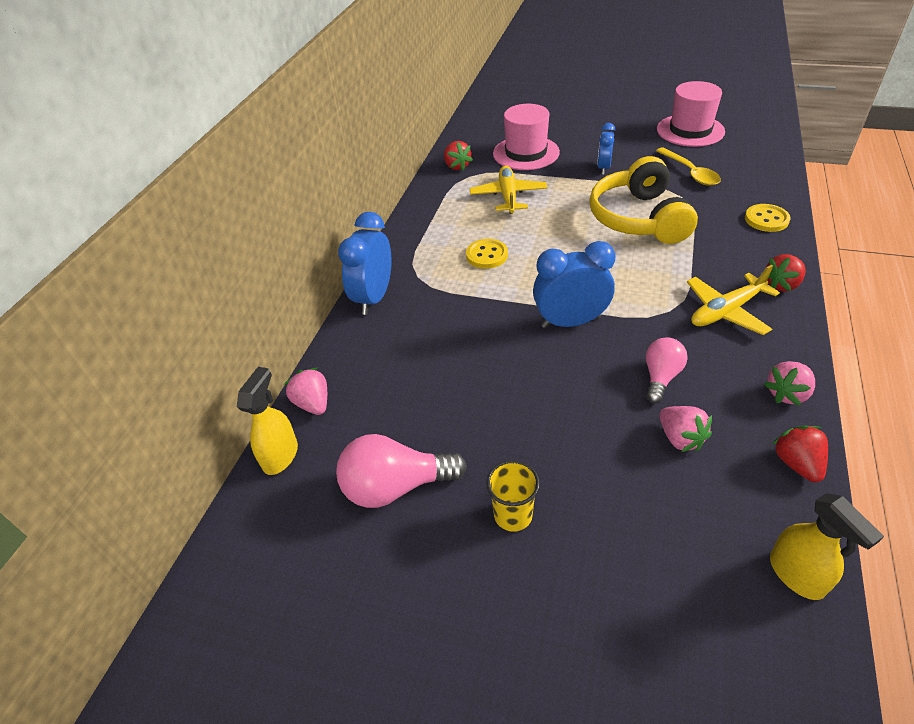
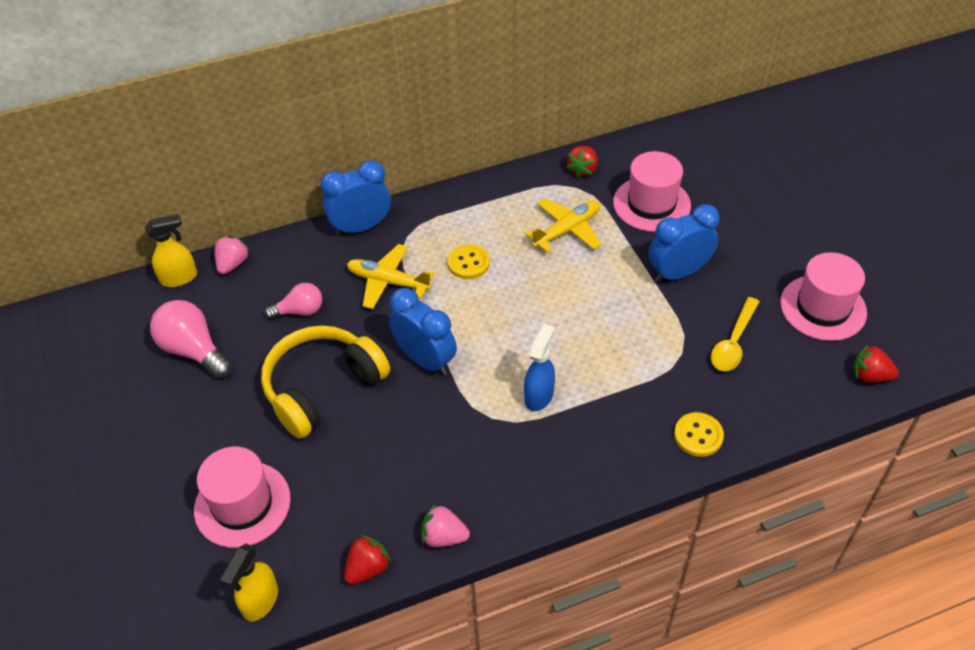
camera: 50 degrees right, 5 degrees up
yellow cup [486,460,540,532] -> none
yellow headphones [589,156,698,244] -> yellow headphones moved to [261,325,390,439]
blue clock [597,123,615,175] -> blue clock [649,204,720,283], size x1.66
pink light bulb [646,337,687,404] -> pink light bulb moved to [264,283,322,319]
pink strawberry [659,406,712,452] -> none
yellow plane [687,265,780,335] -> yellow plane moved to [347,244,434,309]
red strawberry [766,254,805,292] -> red strawberry moved to [852,344,899,383]
none -> pink hat [194,447,291,548]
none -> blue spray bottle [524,324,555,411]

